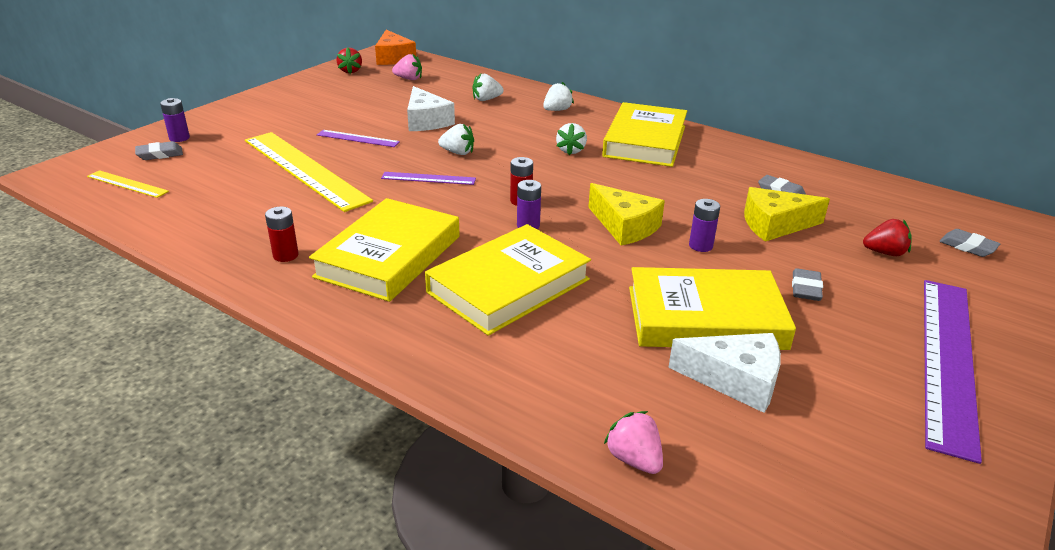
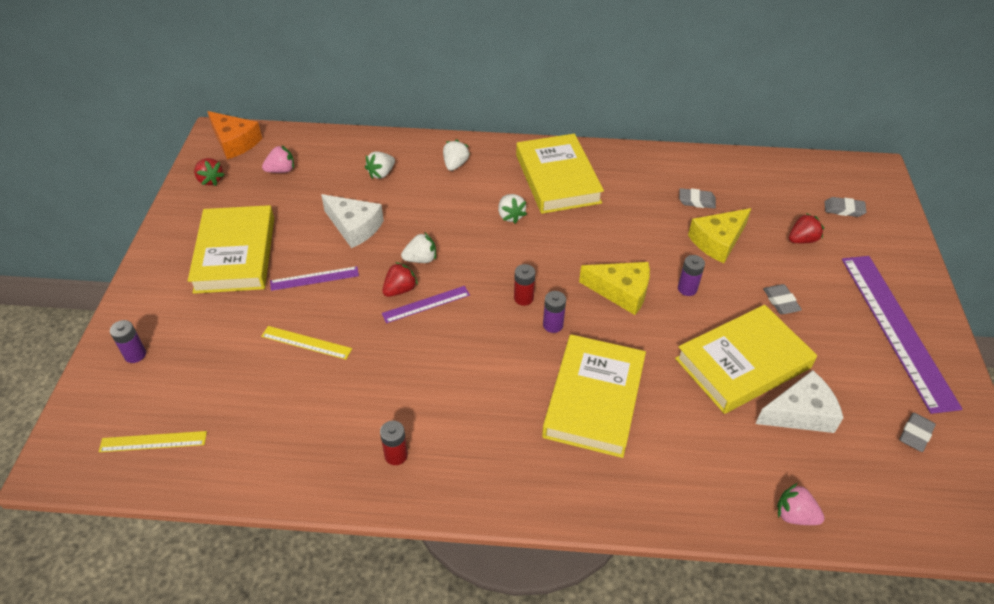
camera: 30 degrees left, 15 degrees up
grey eraser [135,141,183,160] -> grey eraser moved to [899,413,936,452]
yellow ruler [245,132,373,212] -> yellow ruler [261,326,352,360], size x0.46
yellow book [309,198,460,302] -> yellow book moved to [188,205,274,294]
none -> red strawberry [382,262,418,297]

